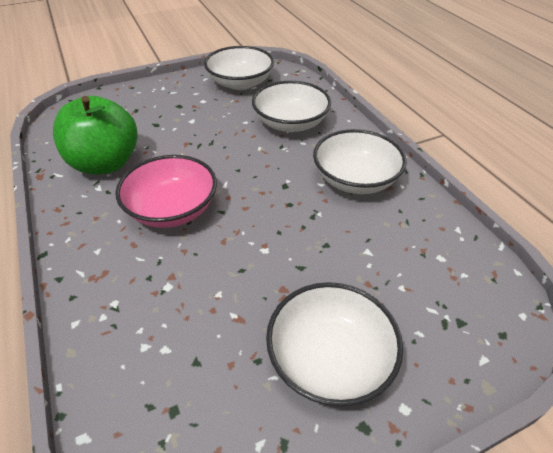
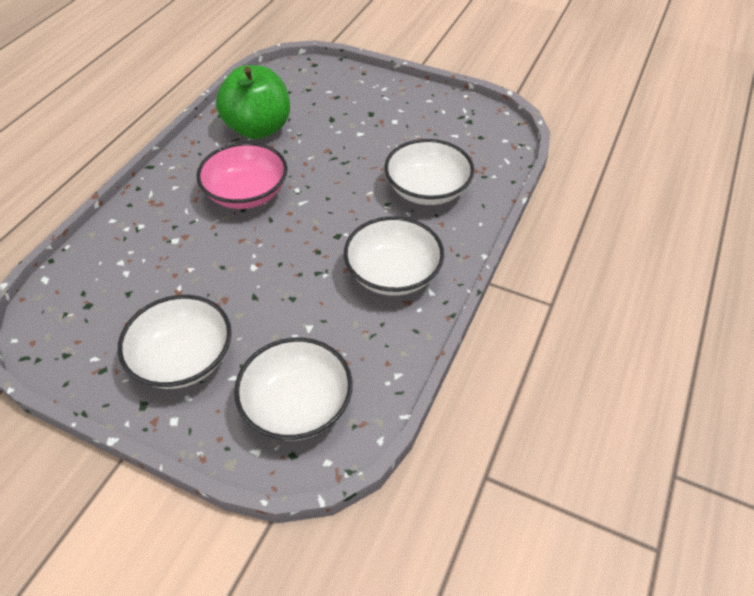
camera: 50 degrees right, 5 degrees up
white bowl [204,46,274,90] -> white bowl moved to [234,337,353,441]

